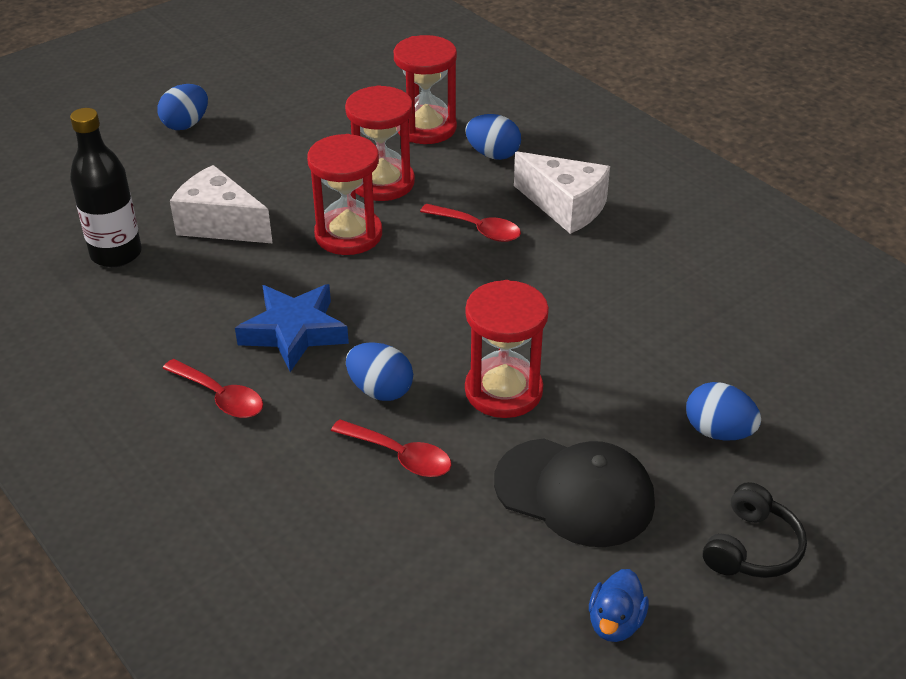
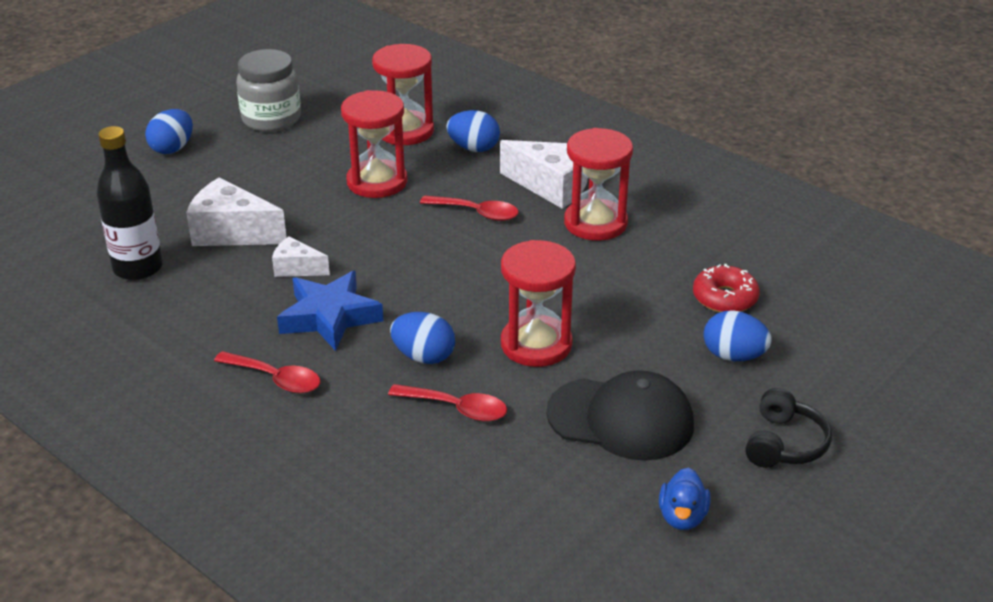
camera: 10 degrees left, 5 degrees down
red hourglass [307,134,382,255] -> red hourglass moved to [564,128,633,241]
none -> grey jar [236,49,301,132]
none -> white cheese [272,236,330,277]
none -> red donut [693,264,760,313]

